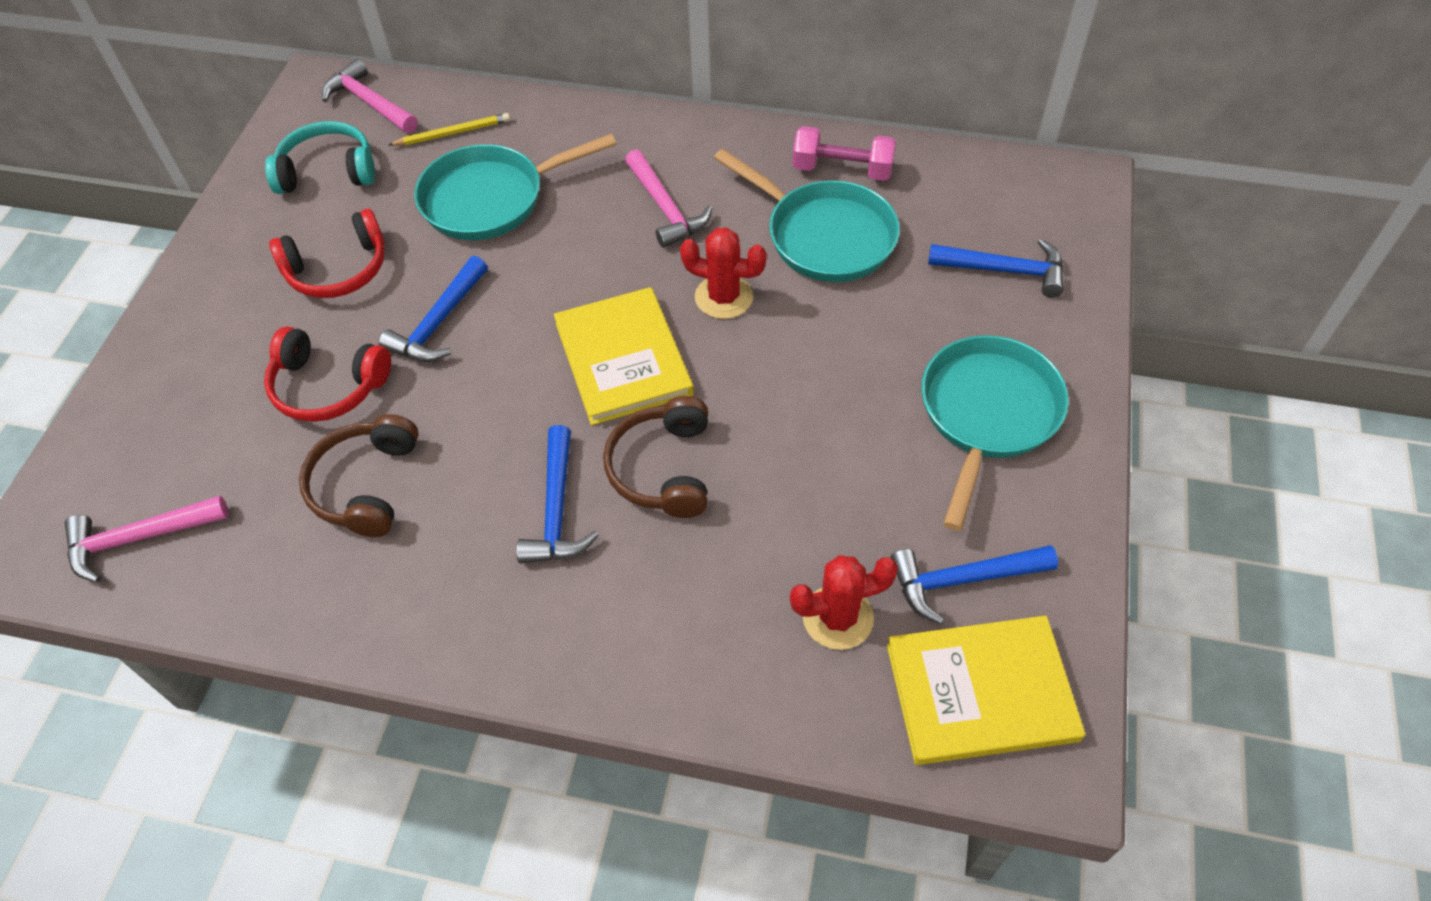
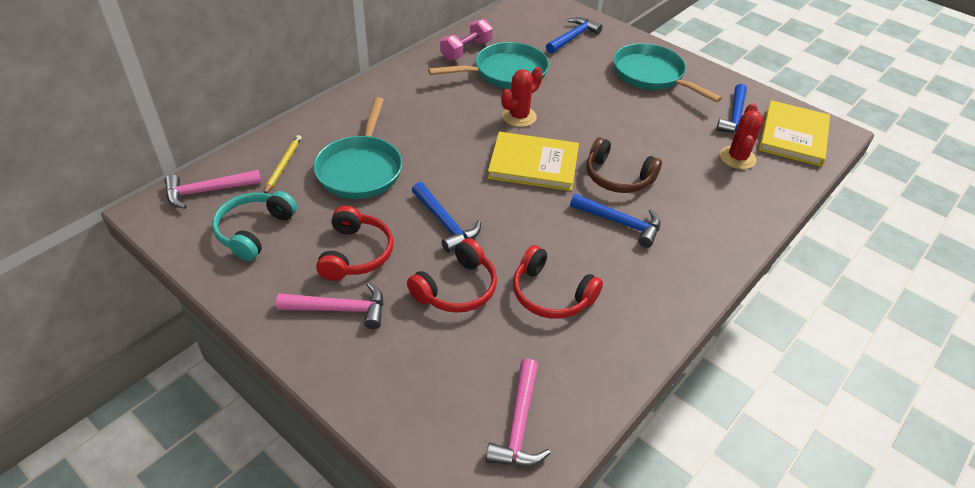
camera: 65 degrees left, 10 degrees down
brown headphones [299,414,419,537] -> red headphones [513,245,603,319]
pink hammer [625,150,712,248] -> pink hammer moved to [276,282,384,329]

